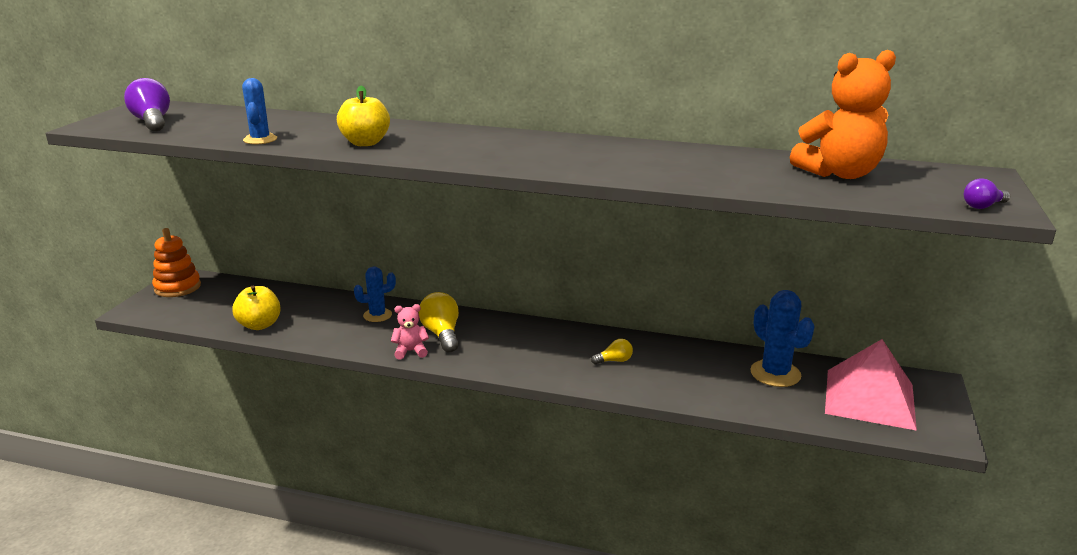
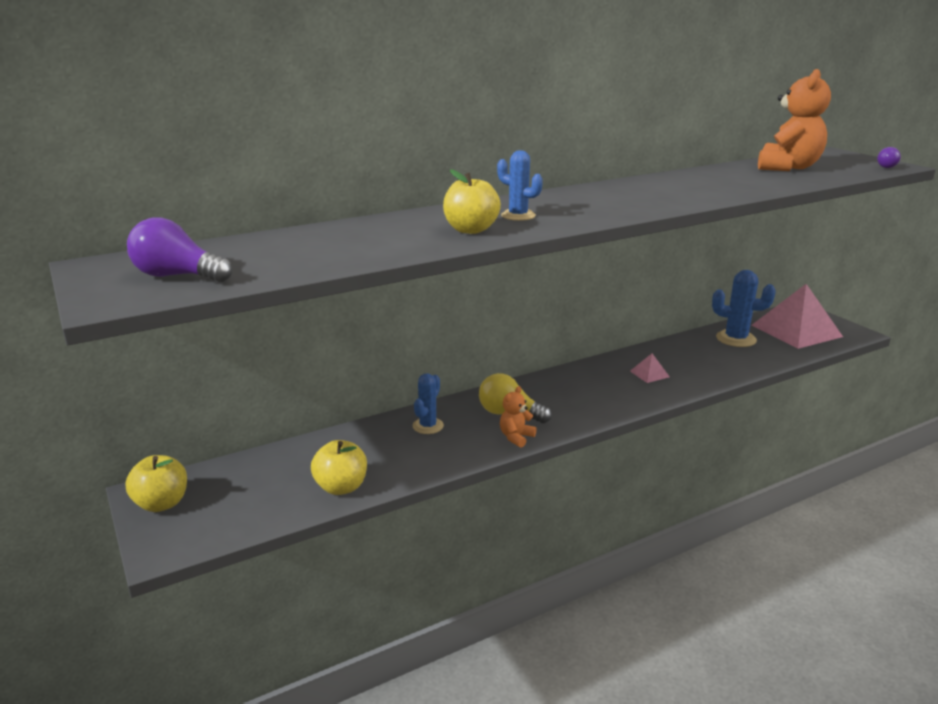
camera: 45 degrees left, 0 degrees up
orange stacking toy [152,228,201,297] -> yellow apple [125,455,187,512]
blue cactus [242,78,277,144] -> blue cactus moved to [497,150,543,221]
pink teddy bear [391,304,429,360] -> orange teddy bear [500,386,537,448]
yellow light bulb [591,339,633,365] -> pink pyramid [630,354,670,383]

